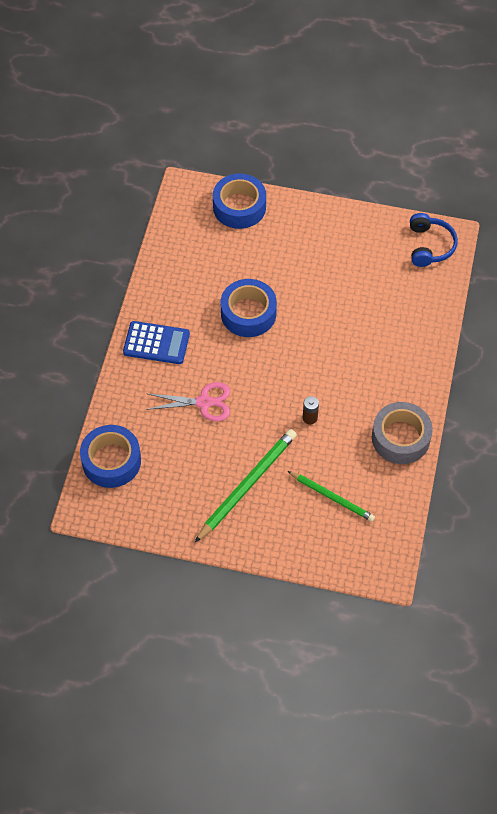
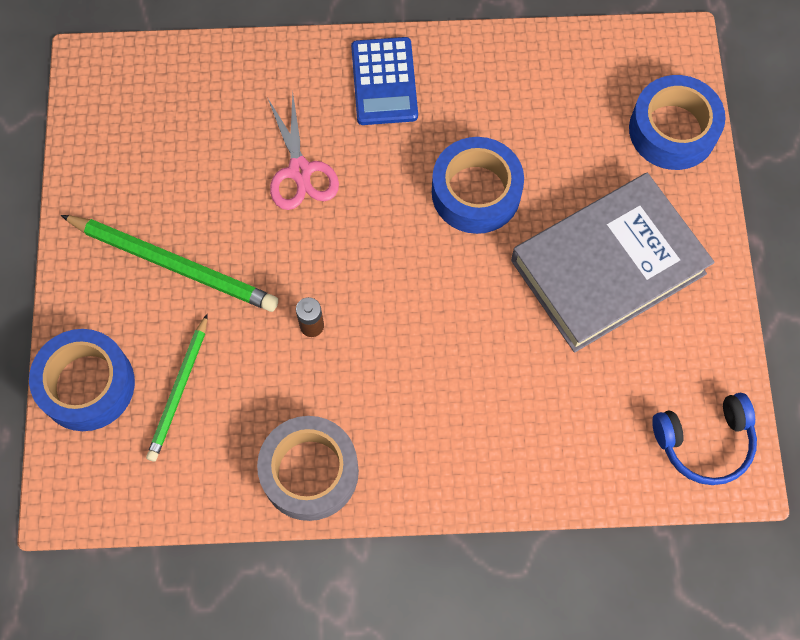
camera: 75 degrees right, 10 degrees up
blue tape [80,425,141,488] -> blue tape moved to [29,329,135,431]
none -> grey book [511,173,715,353]

